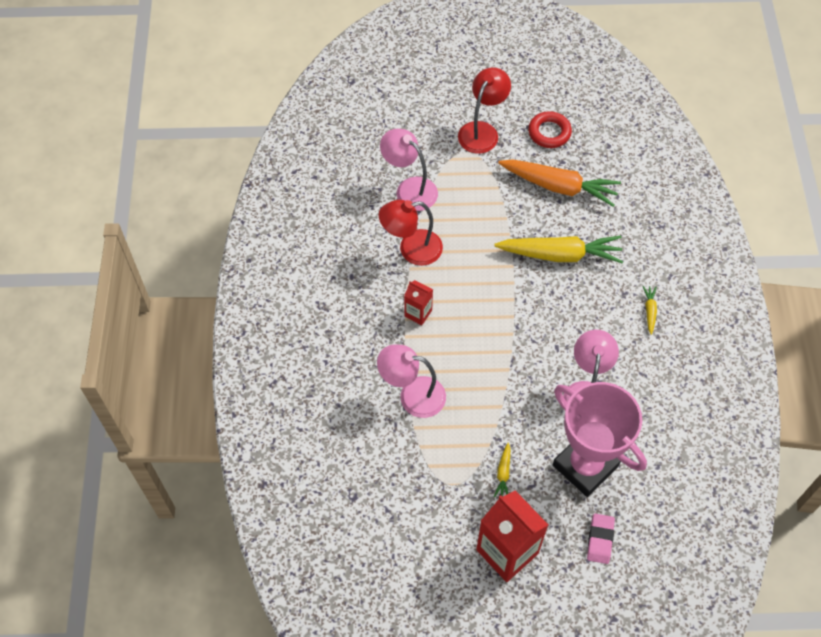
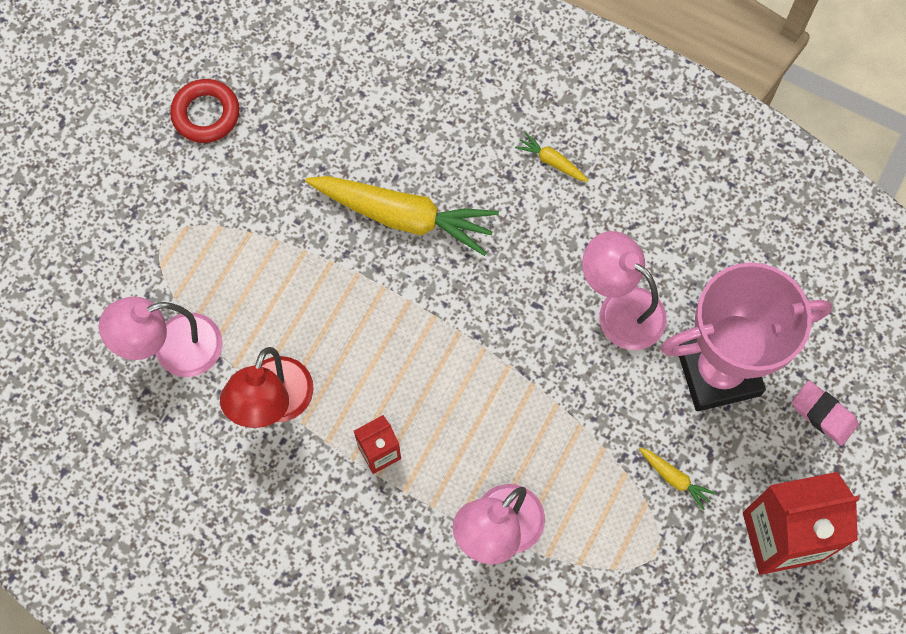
camera: 60 degrees left, 10 degrees up
red lamp [458,67,511,154] -> none
yellow carrot [494,236,623,263] -> yellow carrot turned 75 degrees clockwise [305,176,499,256]
orange carrot [498,159,621,207] -> none

